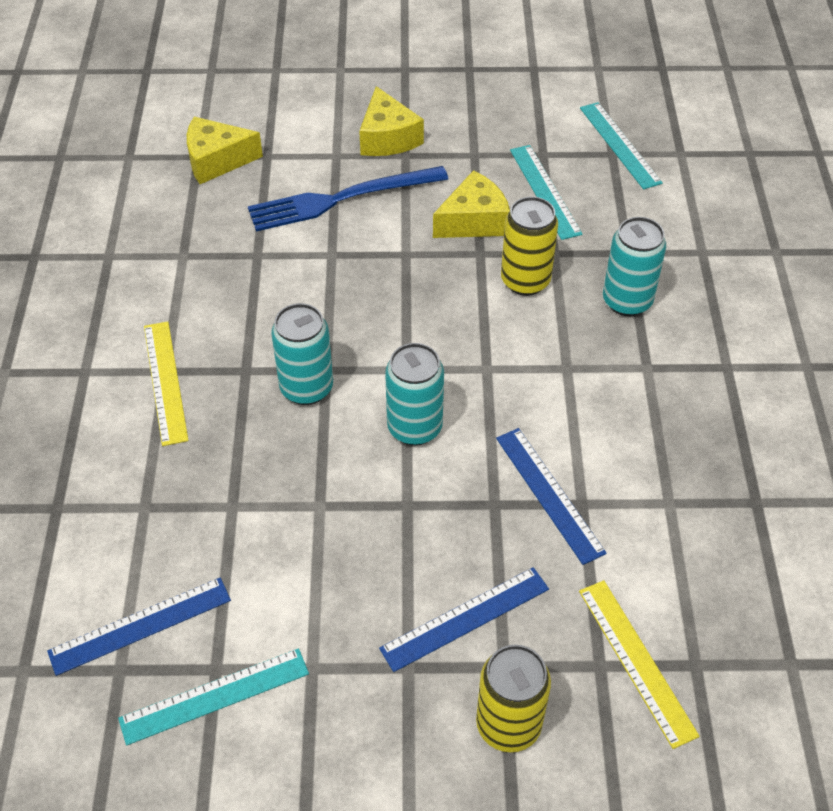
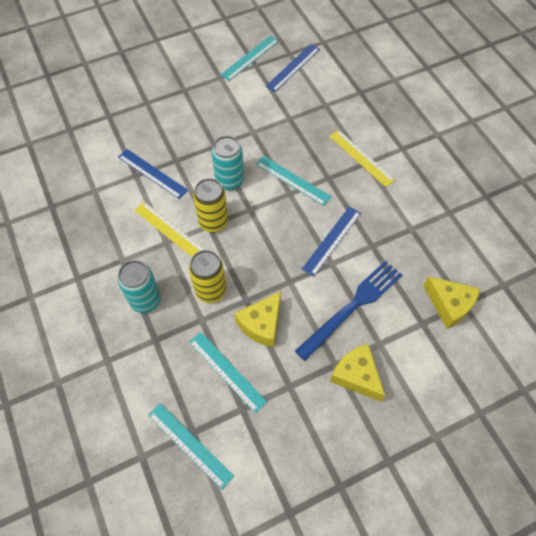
camera: 155 degrees right, 10 degrees up
yellow cheese [187,117,263,184] -> yellow cheese turned 75 degrees clockwise [423,276,480,329]
turquoise can [271,303,333,405] -> turquoise ruler [256,156,332,206]
blue ruler [379,567,549,672] -> blue ruler moved to [302,206,361,277]
yellow can [476,644,551,752] -> yellow can moved to [193,178,228,232]
yellow ruler [579,580,700,749] -> yellow ruler moved to [134,202,205,257]

